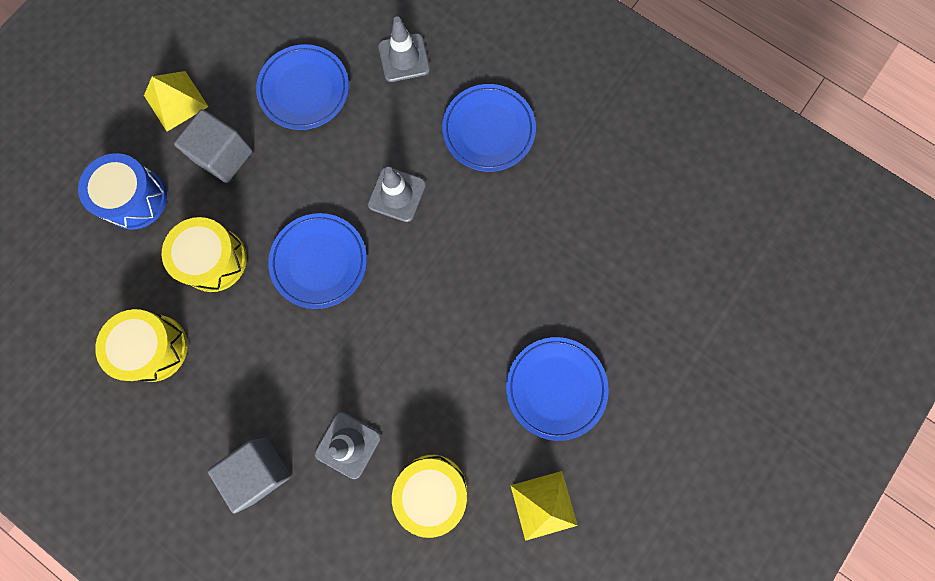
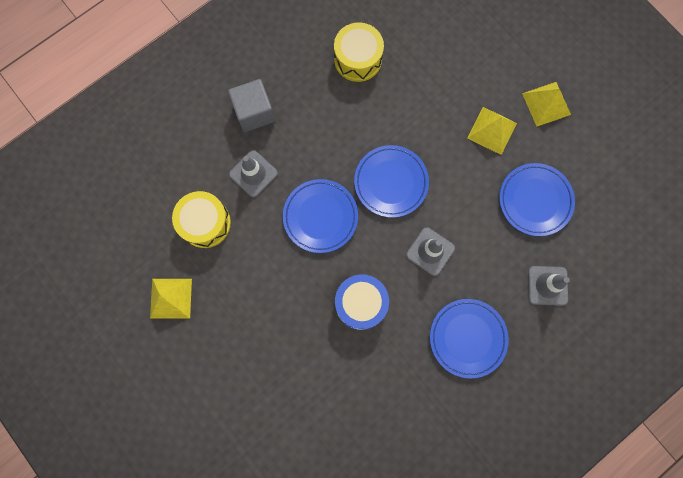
camera: 105 degrees right, 0 degrees up
blue drum [78,153,167,229] -> blue drum moved to [335,274,389,330]
yellow drum [162,217,247,292] -> none
grey cube [174,109,253,183] -> yellow pyramid [467,107,517,155]
blue plate [506,337,609,441] -> blue plate moved to [283,179,358,253]

